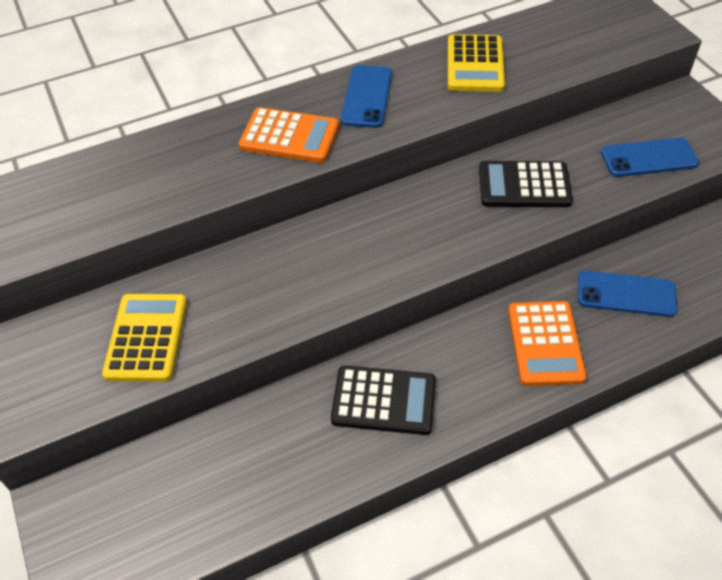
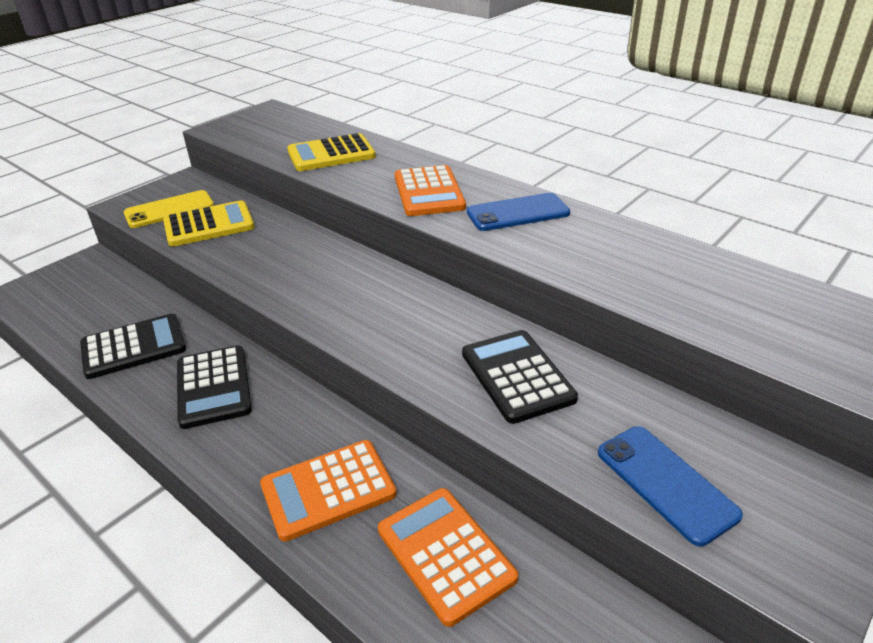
camera: 65 degrees right, 15 degrees down
yellow calculator [448,34,505,92] -> yellow calculator moved to [287,133,376,171]
blue phone [578,270,678,317] -> orange calculator [378,488,518,627]
none -> black calculator [80,314,186,379]
none -> yellow phone [124,190,214,228]

